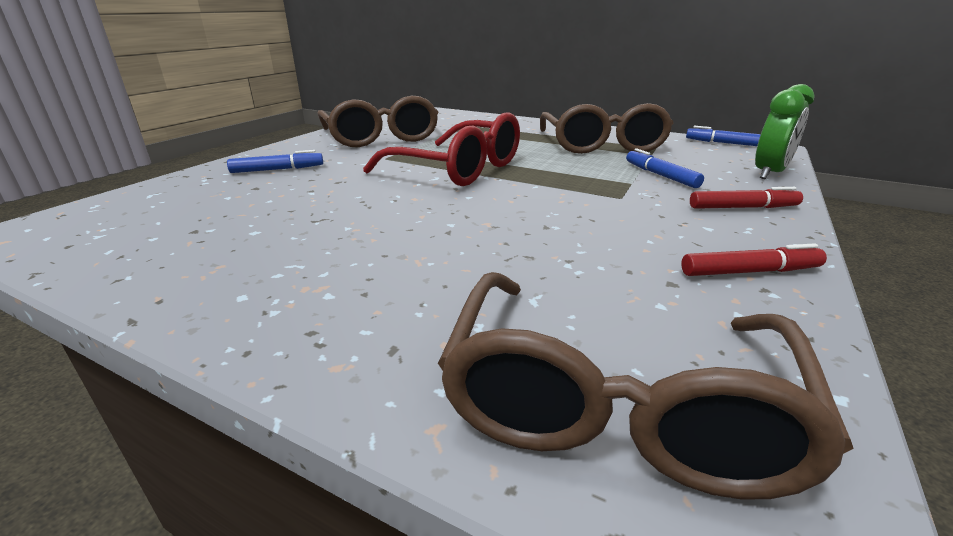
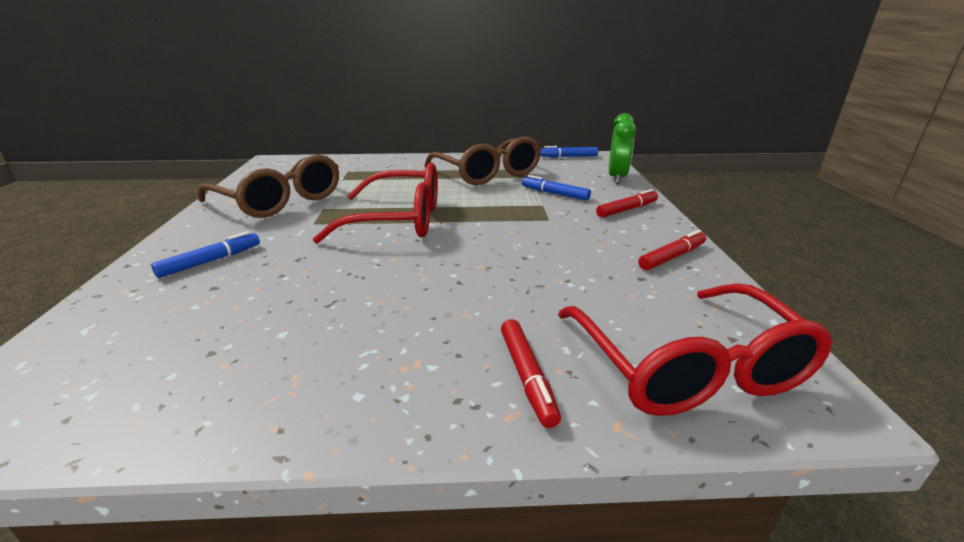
camera: 30 degrees left, 0 degrees up
brown glasses [438,272,854,500] -> red glasses [558,283,832,416]
none -> red marker [501,319,561,428]

